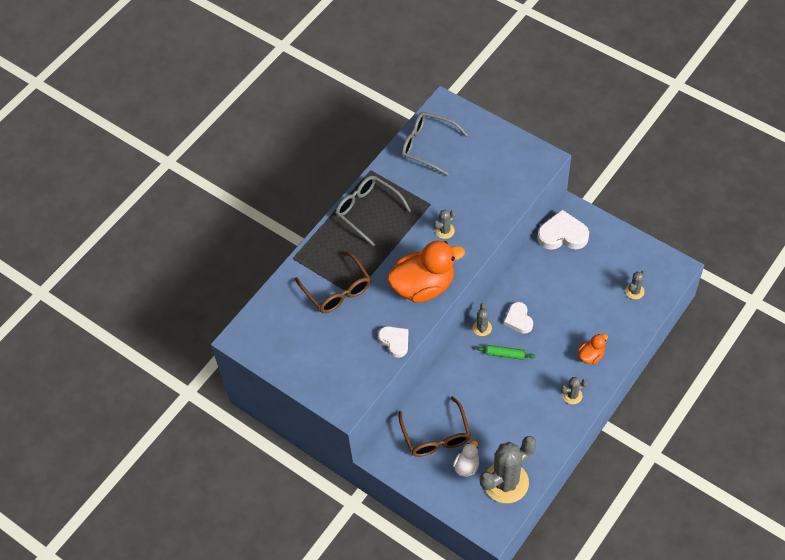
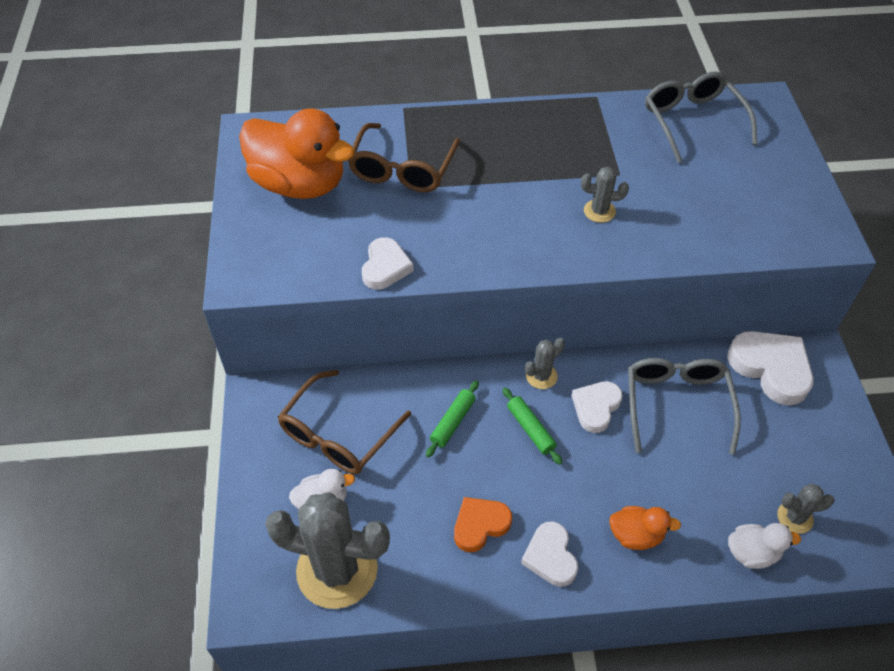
camera: 45 degrees right, 5 degrees down
grey glasses [335,175,411,246] -> grey glasses moved to [628,358,741,455]
orange duck [387,241,465,303] -> orange duck moved to [239,108,355,199]
grey cactus [561,377,588,404] -> white heart [521,522,578,587]
none -> green rolling pin [426,380,479,458]
none -> orange heart [454,497,512,552]
none -> white duck [728,523,801,569]

